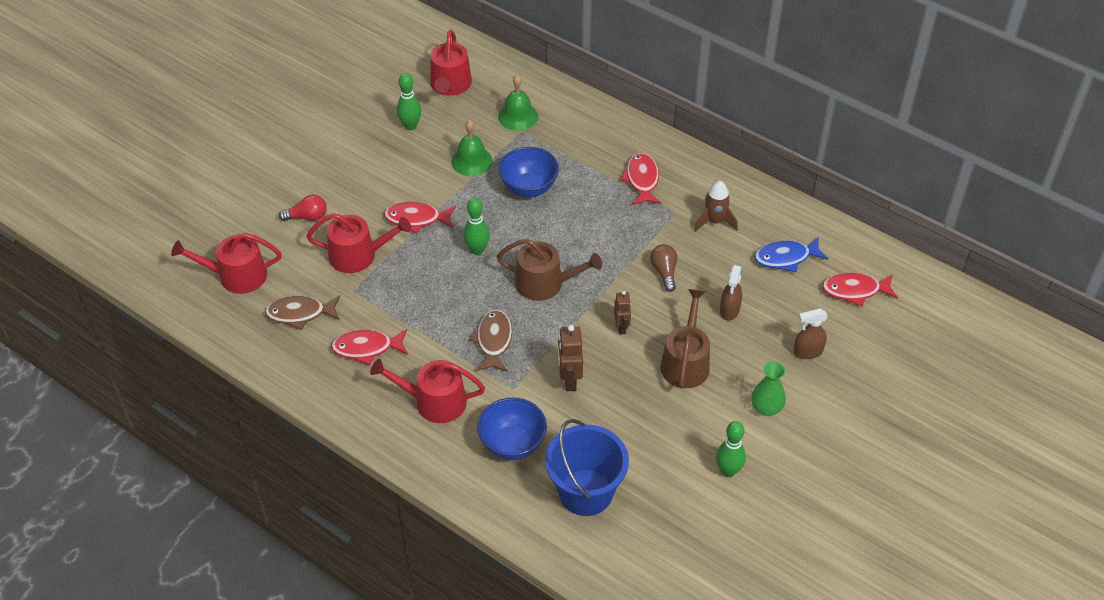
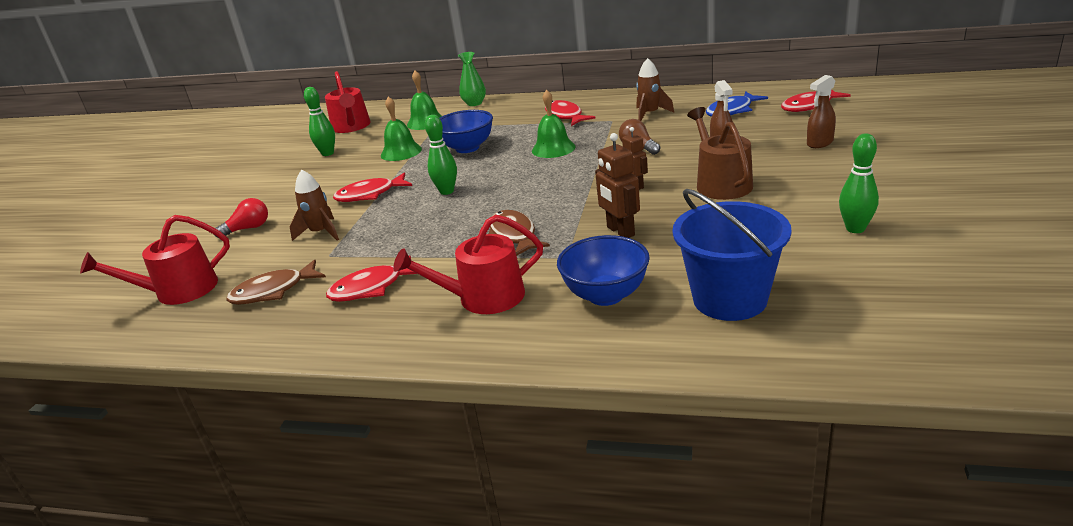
camera: 20 degrees left, 20 degrees down
red watering can [306,213,411,273] -> brown rocket [290,170,339,241]
brown watering can [497,239,602,301] -> none
green vase [751,361,786,416] -> green vase moved to [458,52,486,106]
none -> green bell [532,89,575,158]

